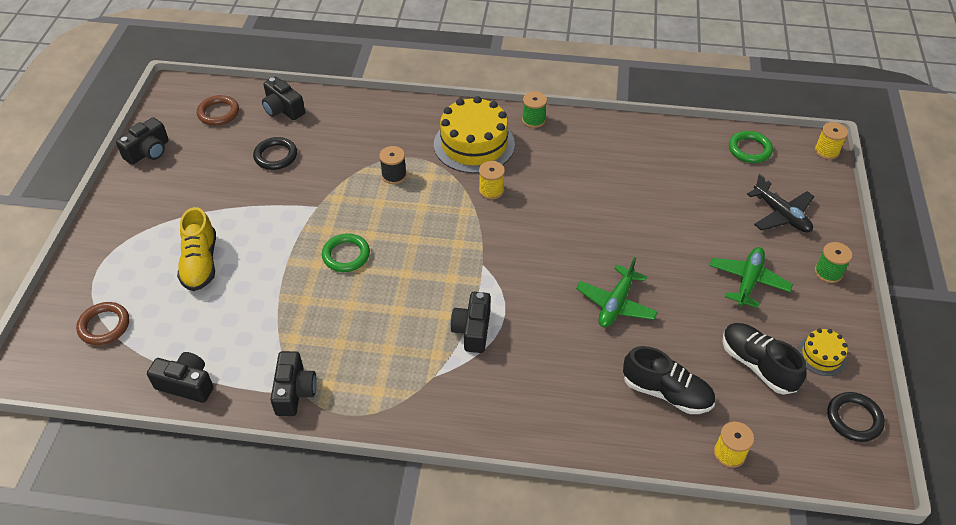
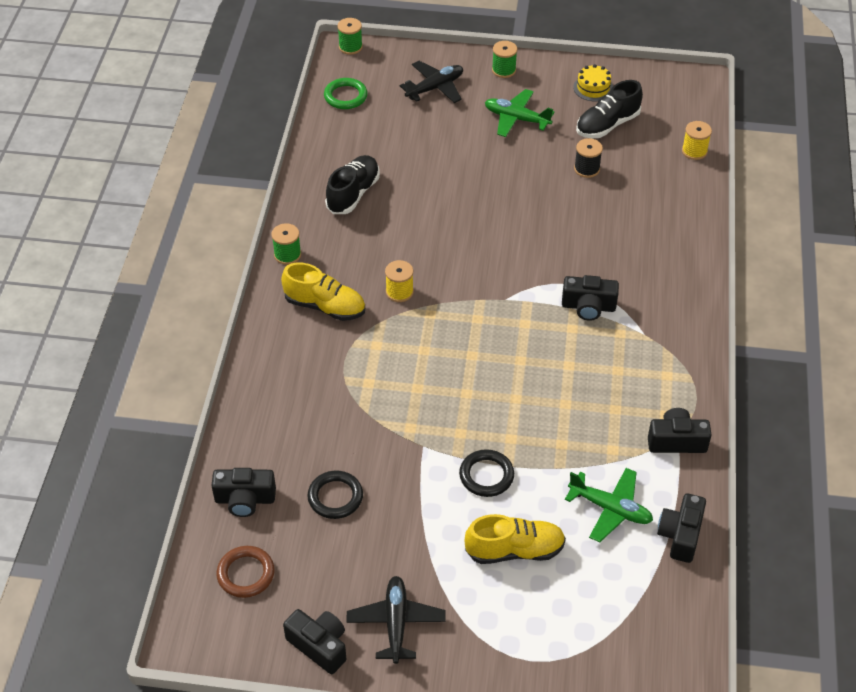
camera: 90 degrees left, 0 degrees up
brown ring [76,302,129,345] -> none
black camera [262,77,305,120] -> black camera turned 45 degrees clockwise [211,468,276,517]
green ring [322,234,370,272] -> none
black spool [379,146,407,184] -> black spool moved to [574,138,603,178]
yellow cake [434,96,515,173] -> yellow shoe [281,262,365,321]
green plane [576,257,658,328] -> green plane moved to [565,468,653,542]
black shoe [623,346,715,414] -> black shoe moved to [325,155,380,214]
yellow spool [815,122,848,160] -> green spool [337,18,363,55]
black ring [827,392,885,442] -> black ring moved to [459,449,514,497]
none -> black plane [346,576,446,664]

